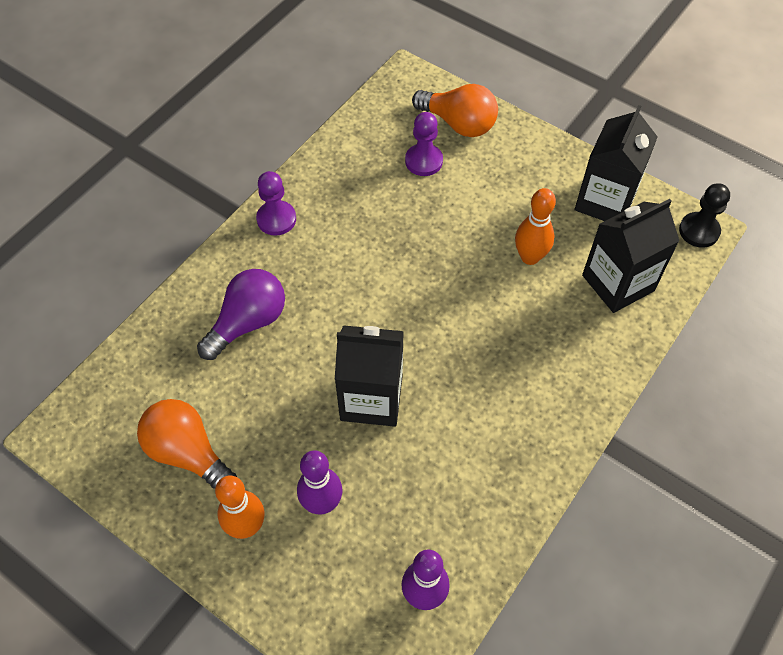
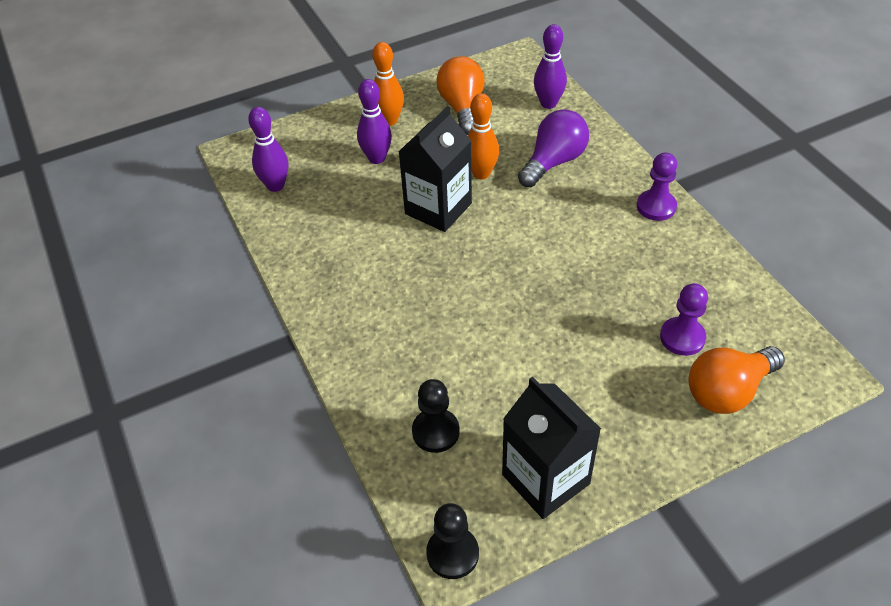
camera: 120 degrees right, 10 degrees down
orange light bulb [137,399,237,489] -> orange light bulb turned 75 degrees counterclockwise [436,56,485,135]
purple light bulb [197,269,285,360] -> purple light bulb turned 120 degrees counterclockwise [518,109,589,187]
orange bowling pin [515,188,556,265] -> orange bowling pin moved to [468,93,499,179]
black carton [582,199,679,313] -> black pawn [412,379,460,453]
none -> purple bowling pin [534,24,567,109]

